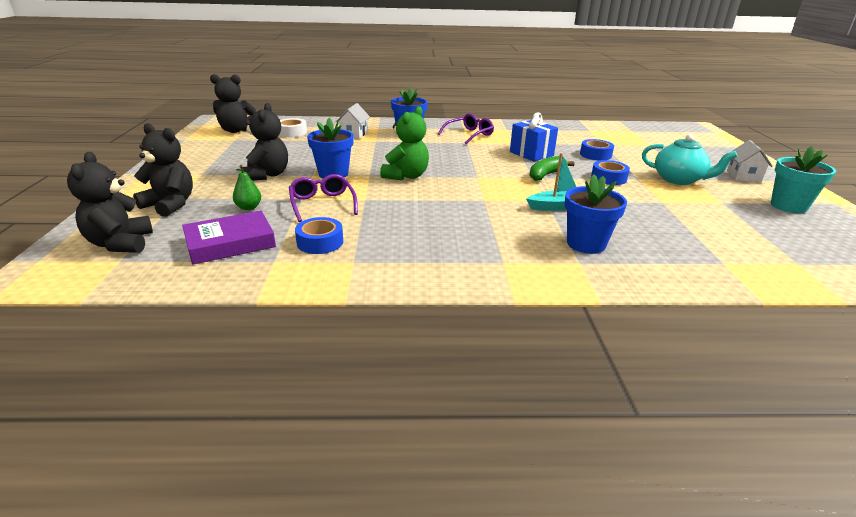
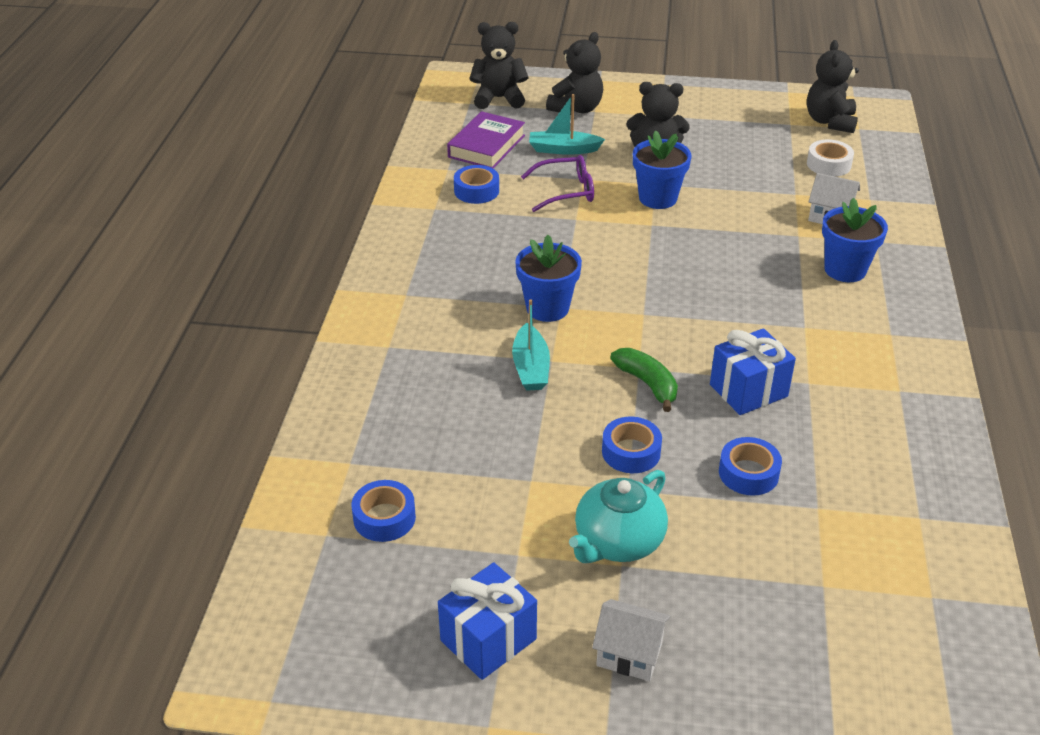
camera: 100 degrees right, 10 degrees up
purple book [182,211,276,265] -> purple book turned 45 degrees clockwise [447,111,525,169]
green pear [233,165,261,210] -> turquoise boat [529,94,605,155]
green teddy bear [380,106,429,181] -> none
purple glasses [438,113,494,144] -> none
blue flower pot [565,174,627,254] -> blue flower pot moved to [515,235,582,322]
turquoise flower pot [771,146,836,213] -> blue gift [438,562,537,680]
none -> blue tape [352,480,416,542]

